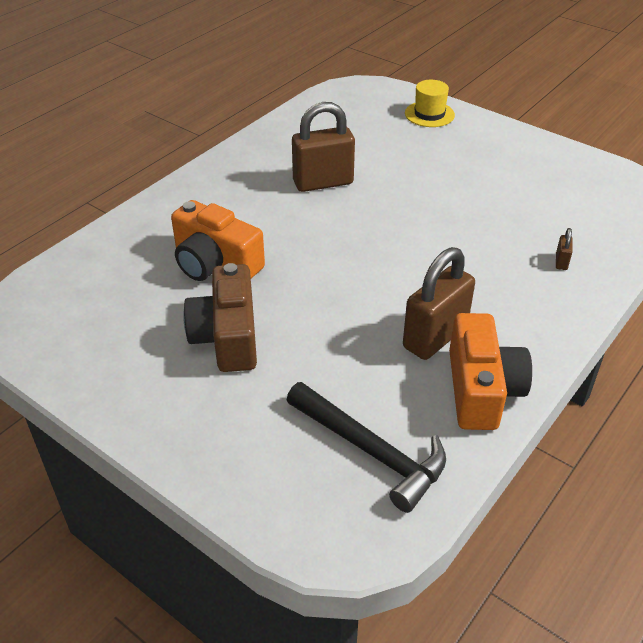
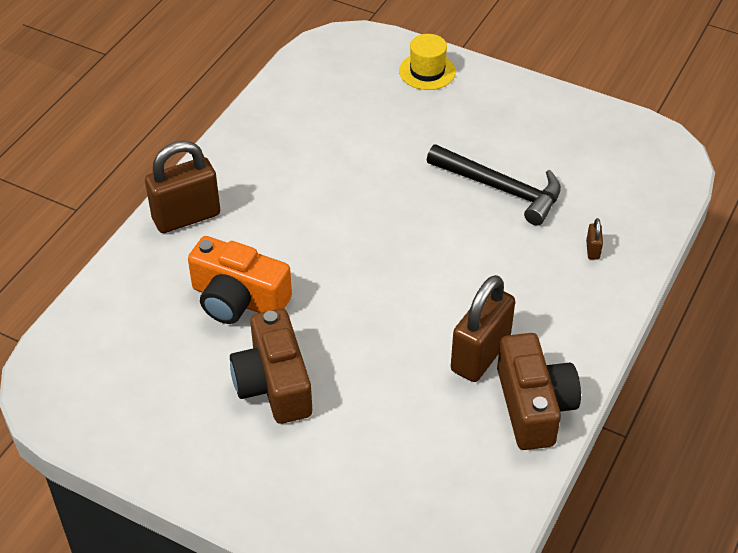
camera: 10 degrees left, 5 degrees up
black hammer [287,382,446,513] -> black hammer moved to [427,144,561,226]
brown padlock [292,102,355,192] -> brown padlock moved to [145,141,221,233]
orange camera [449,313,532,430] -> brown camera [497,333,581,450]

